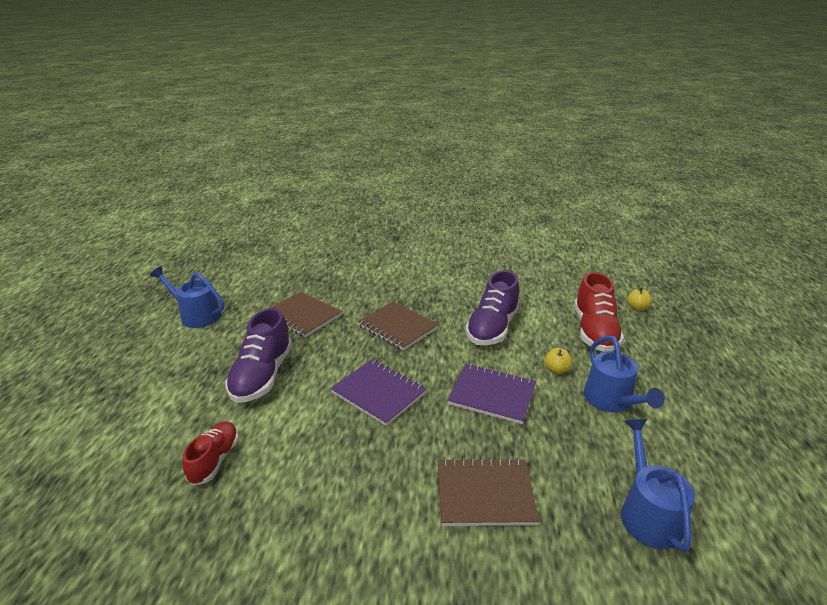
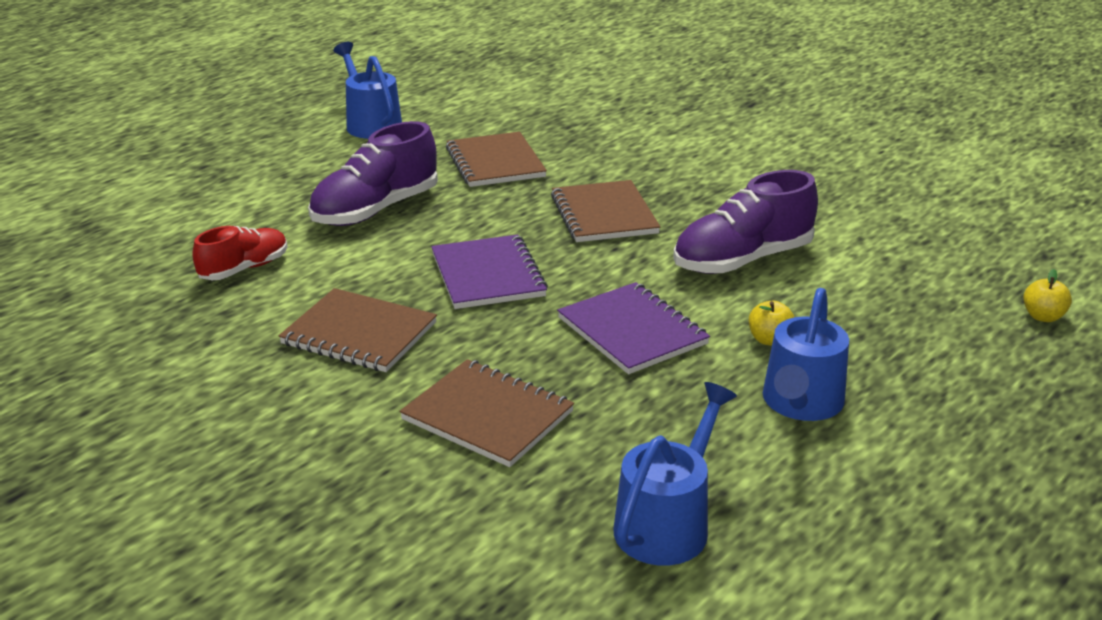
camera: 35 degrees right, 0 degrees up
red shoe [574,272,624,352] -> none
none -> brown notebook [279,288,437,372]

